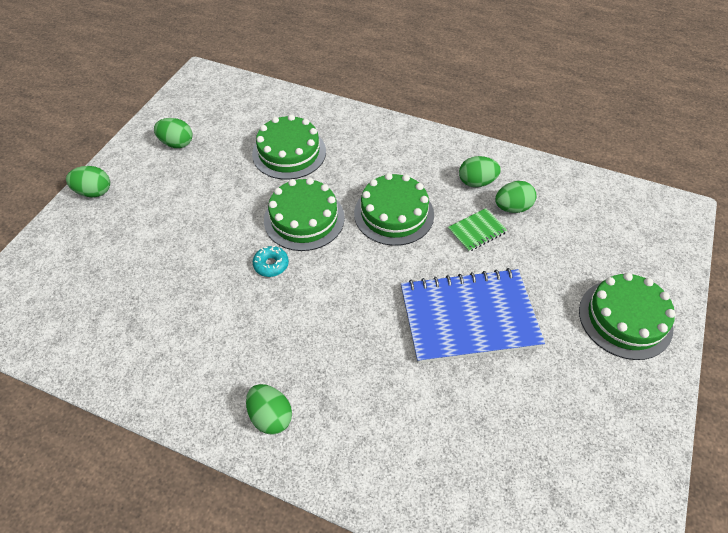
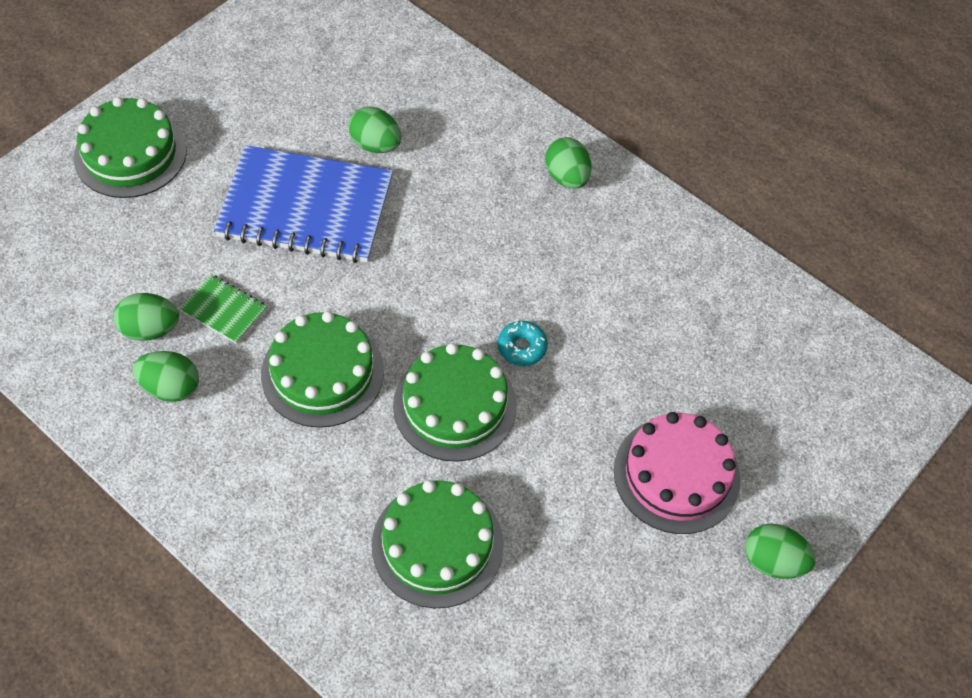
camera: 165 degrees left, 5 degrees up
green egg [154,118,192,148] -> green egg moved to [349,107,401,153]
green notebook [448,208,507,252] -> green notebook turned 45 degrees clockwise [180,274,267,344]
none -> pink cake [614,412,741,534]

